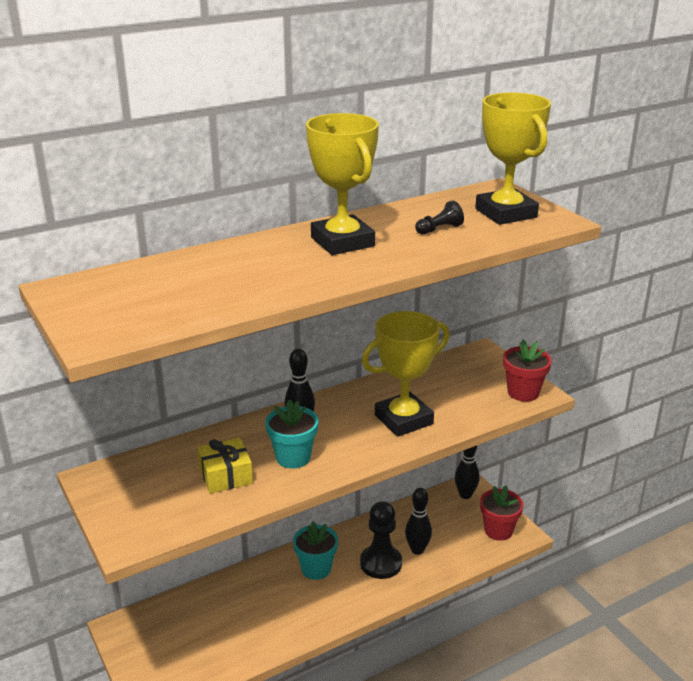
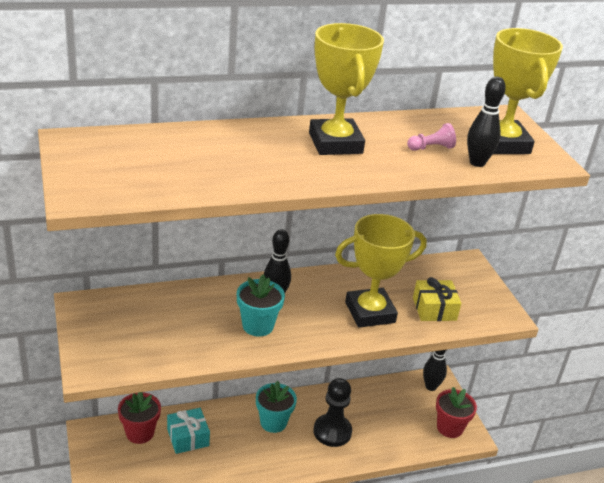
camera: 10 degrees right, 5 degrees up
yellow gift [198,438,253,494] -> yellow gift moved to [413,277,461,321]
black bowling pin [405,488,432,555] -> black bowling pin moved to [467,76,506,167]
black pawn [415,200,464,235] -> pink pawn [407,123,456,151]
red flower pot [503,339,552,402] -> red flower pot moved to [118,392,161,444]
none -> turquoise gift [167,408,210,454]

